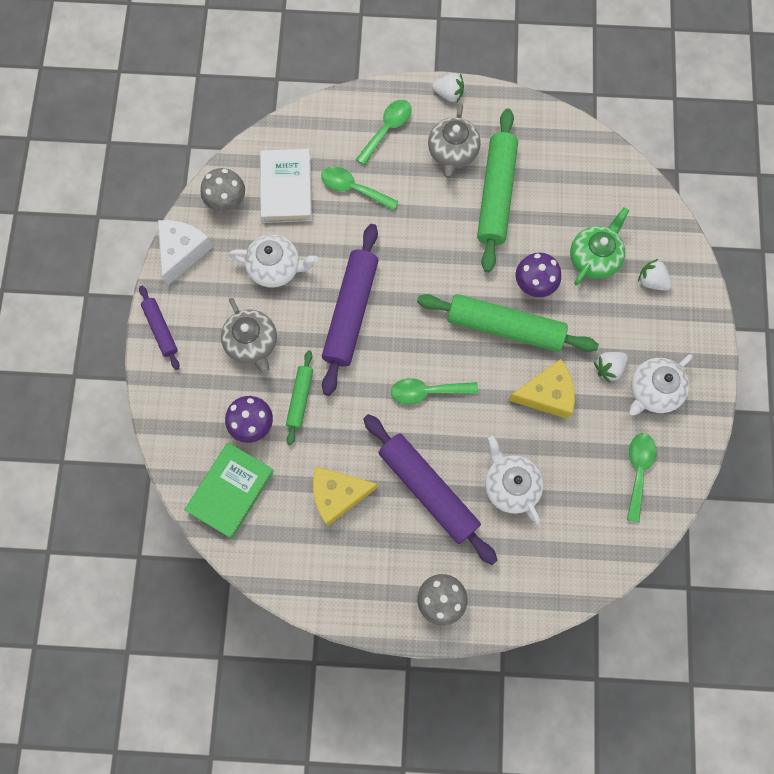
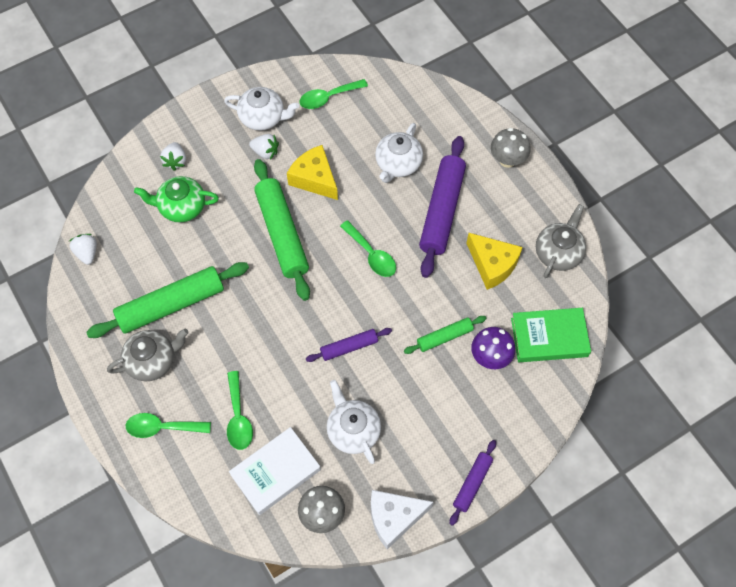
camera: 125 degrees left, 10 degrees down
grey teapot [221,298,277,375] -> grey teapot moved to [536,204,586,278]
purple rolling pin [322,224,379,396] -> purple rolling pin [306,328,392,362], size x0.52
white strawberry [432,73,464,102] -> white strawberry moved to [68,234,97,265]
purple mushroom [516,253,561,297] -> none

